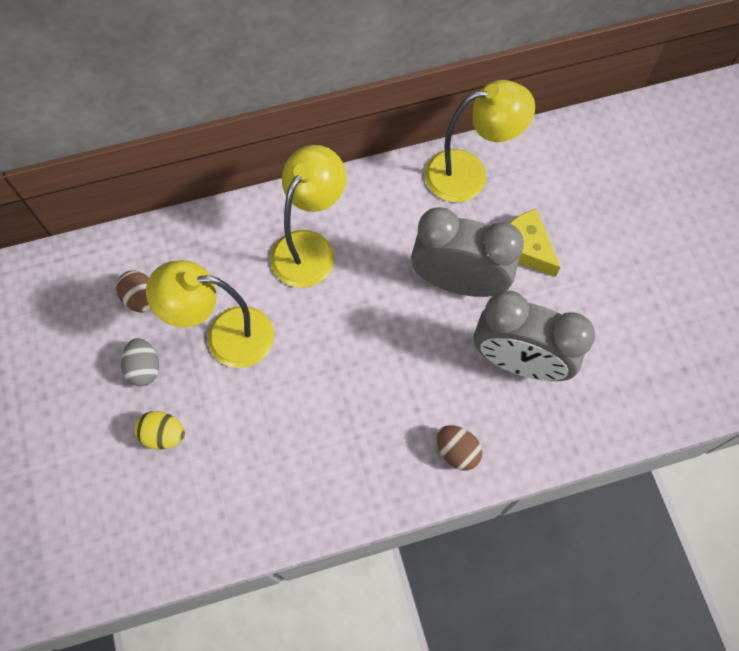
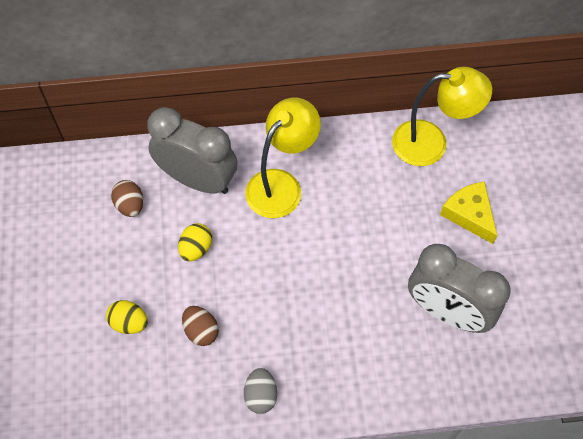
camera: 10 degrees right, 5 degrees down
grey egg [121,338,159,386] -> grey egg moved to [244,368,277,414]
yellow lamp [146,260,274,368] -> yellow egg [178,223,212,261]
grey clock [411,207,524,297] -> grey clock moved to [147,107,238,194]
brown egg [437,425,482,471] -> brown egg moved to [182,306,219,346]

